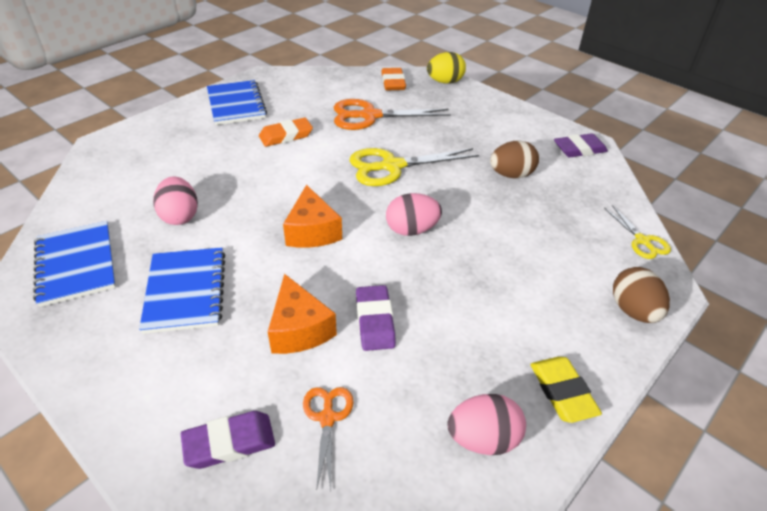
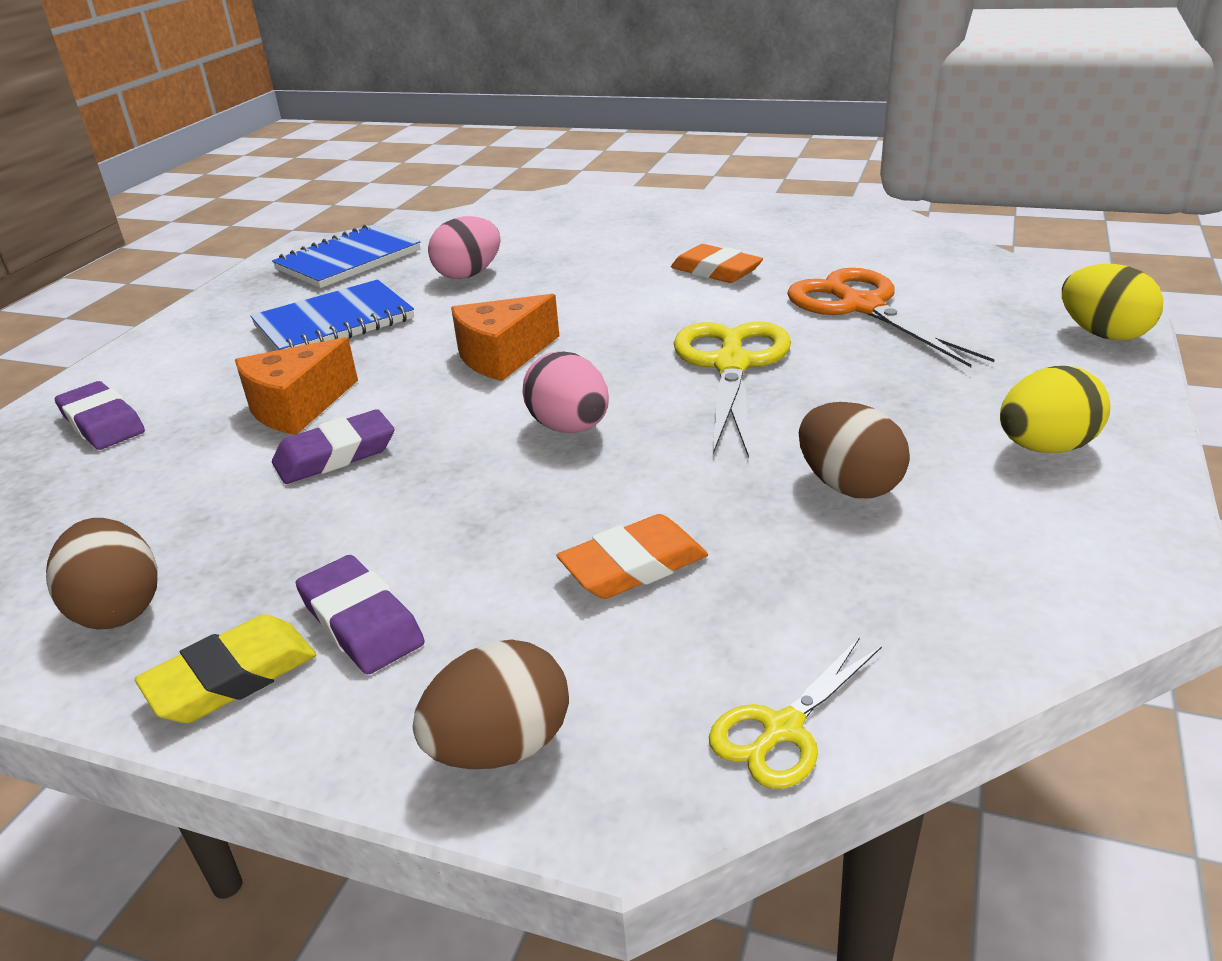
camera: 70 degrees right, 10 degrees down
blue notebook [207,80,267,125] -> none
orange scissors [303,387,354,491] -> none
yellow scissors [349,148,479,186] -> yellow scissors turned 45 degrees clockwise [674,321,791,458]
orange eraser [381,68,406,91] -> orange eraser moved to [556,514,708,599]
pink egg [447,394,526,455] -> brown egg [46,518,158,630]
purple eraser [554,133,608,157] -> purple eraser moved to [296,555,425,674]
none -> yellow egg [1000,366,1110,453]

